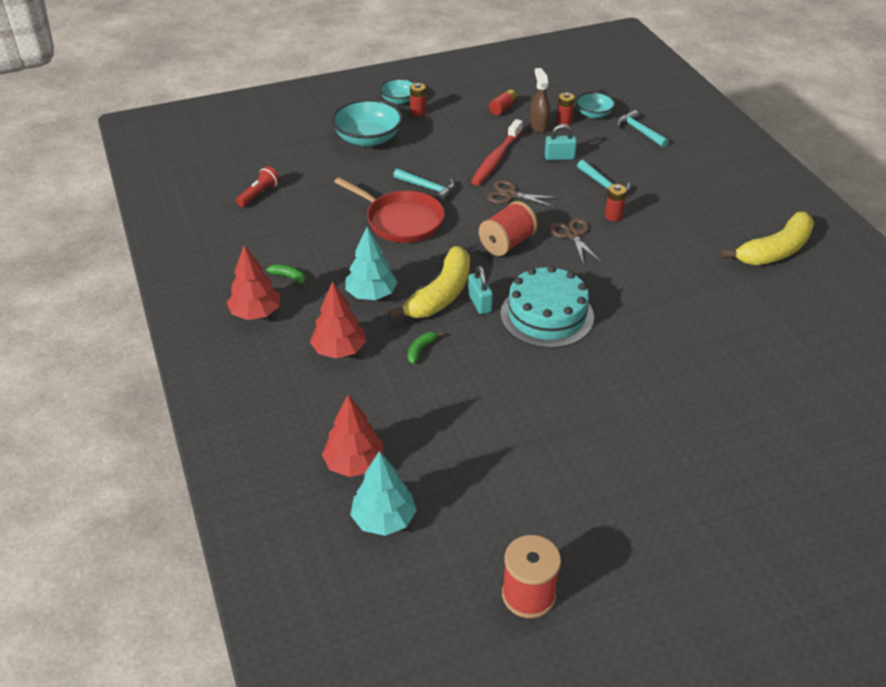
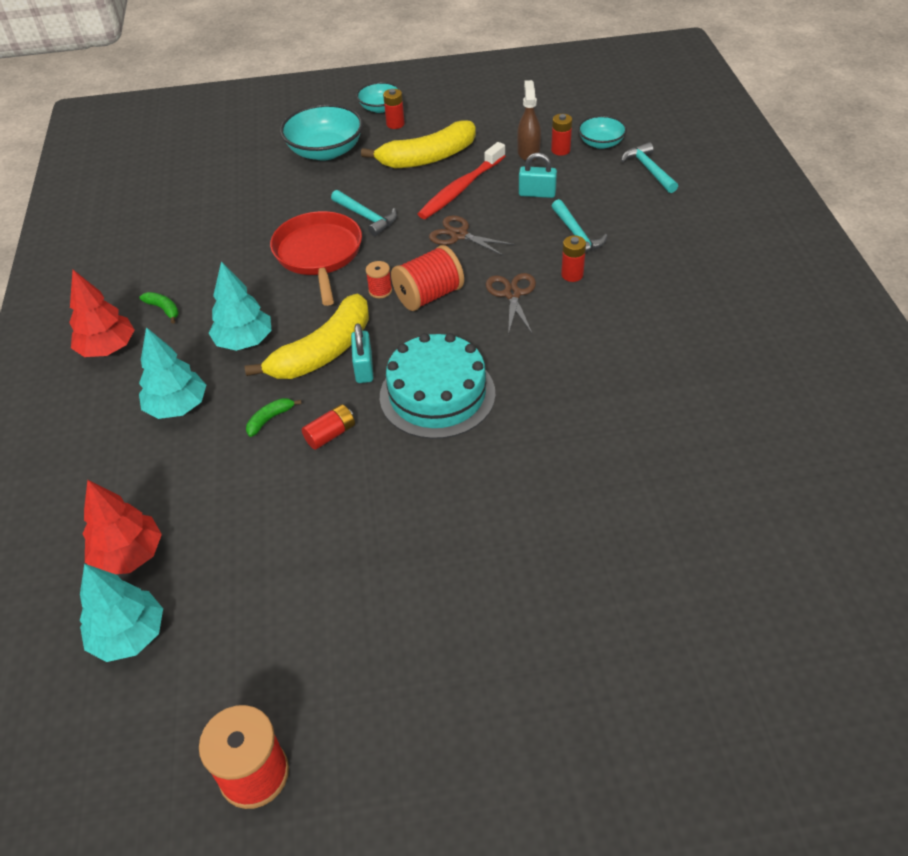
camera: 15 degrees right, 5 degrees up
red flashlight [236,166,280,207] -> none
red tree [310,281,366,359] -> turquoise tree [139,327,206,419]
red pan [334,177,444,243] -> red pan turned 150 degrees counterclockwise [270,211,362,306]
red battery [489,89,518,115] -> red battery moved to [302,404,355,450]
yellow banana [721,212,814,265] -> yellow banana moved to [361,120,476,168]
none -> red spool [366,261,392,298]

